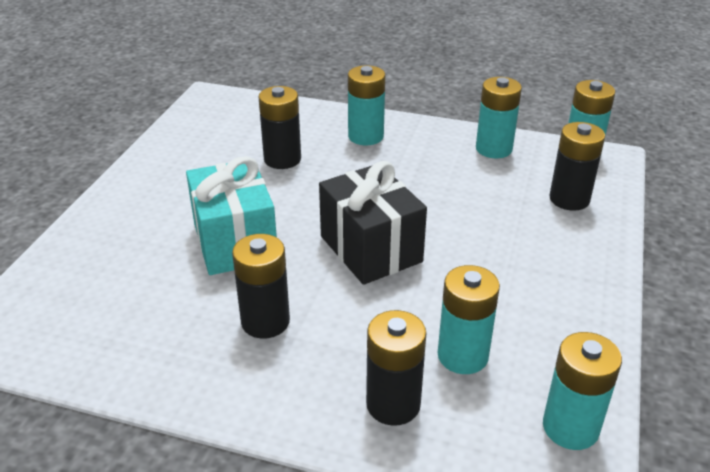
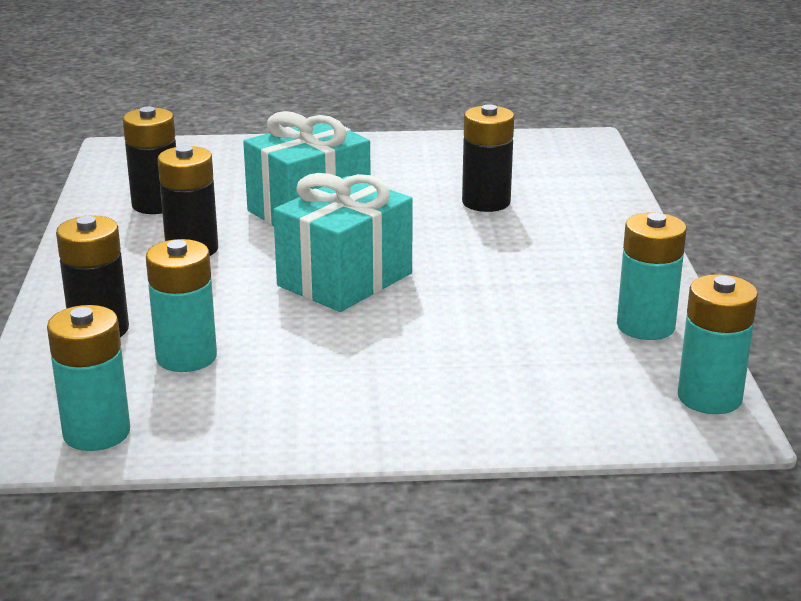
camera: 70 degrees right, 10 degrees down
black gift [319,161,427,285] -> turquoise gift [273,173,413,312]
turquoise battery [348,65,385,145] -> none
black battery [549,122,605,211] -> black battery moved to [123,107,176,214]

